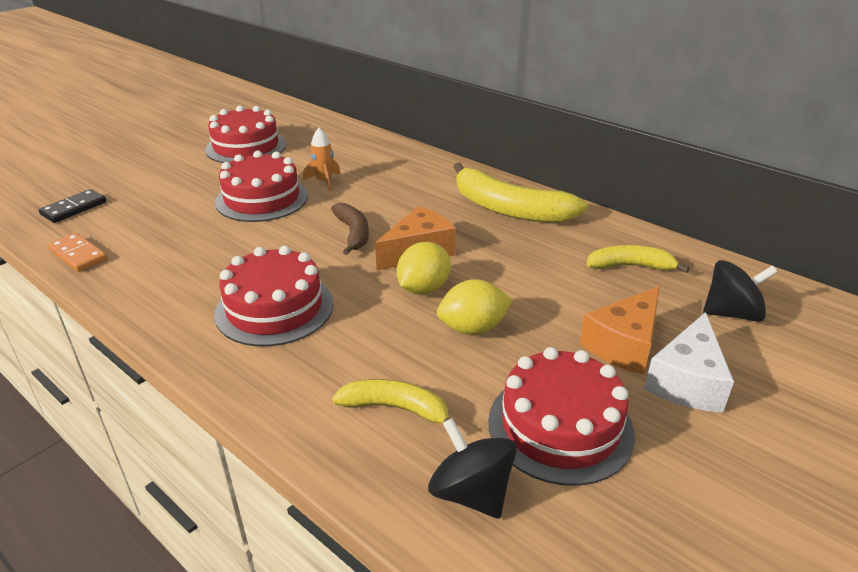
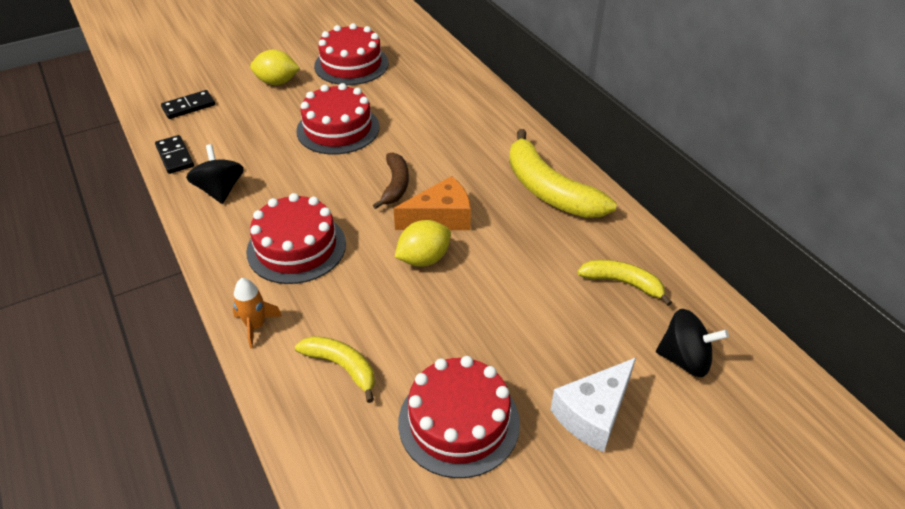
camera: 20 degrees right, 10 degrees up
orange domino [48,233,107,272] -> black domino [155,135,194,174]
orange rocket [303,128,341,191] -> orange rocket moved to [233,278,282,348]
black spinning top [428,418,517,519] -> black spinning top moved to [186,144,244,204]
yellow lemon [437,279,512,335] -> yellow lemon moved to [250,49,300,85]
orange cheese [580,286,660,375] -> none

